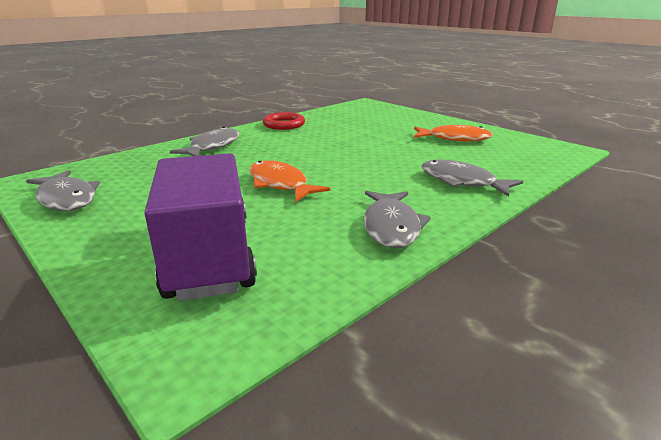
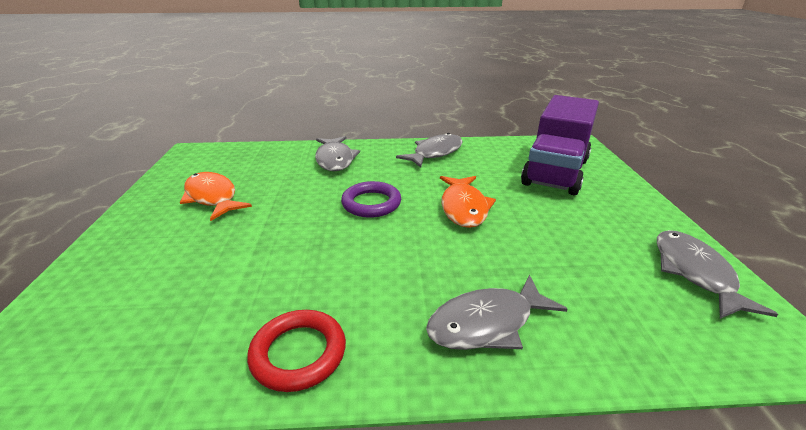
camera: 140 degrees left, 5 degrees up
none -> purple ring [341,181,401,218]

